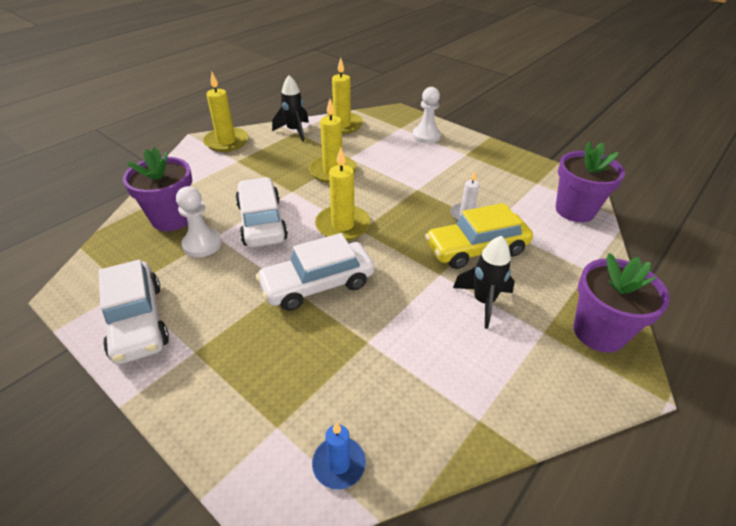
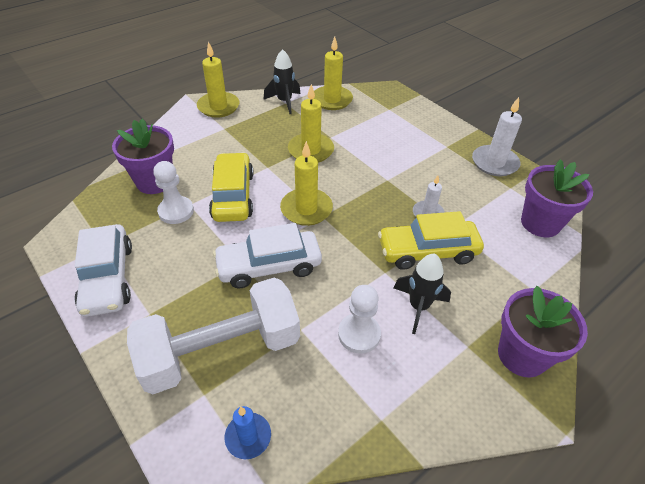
camera: 10 degrees right, 5 degrees up
white car [235,177,288,247] -> yellow car [209,152,254,222]
white pawn [413,87,441,143] -> white pawn moved to [338,285,381,354]
none -> white dumbbell [127,278,300,394]
none -> white candle [472,97,522,176]

